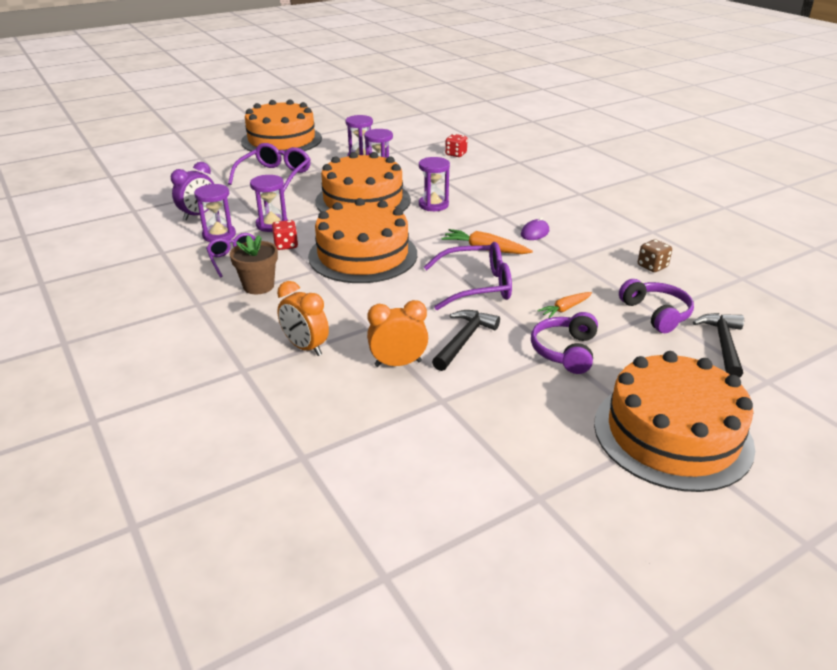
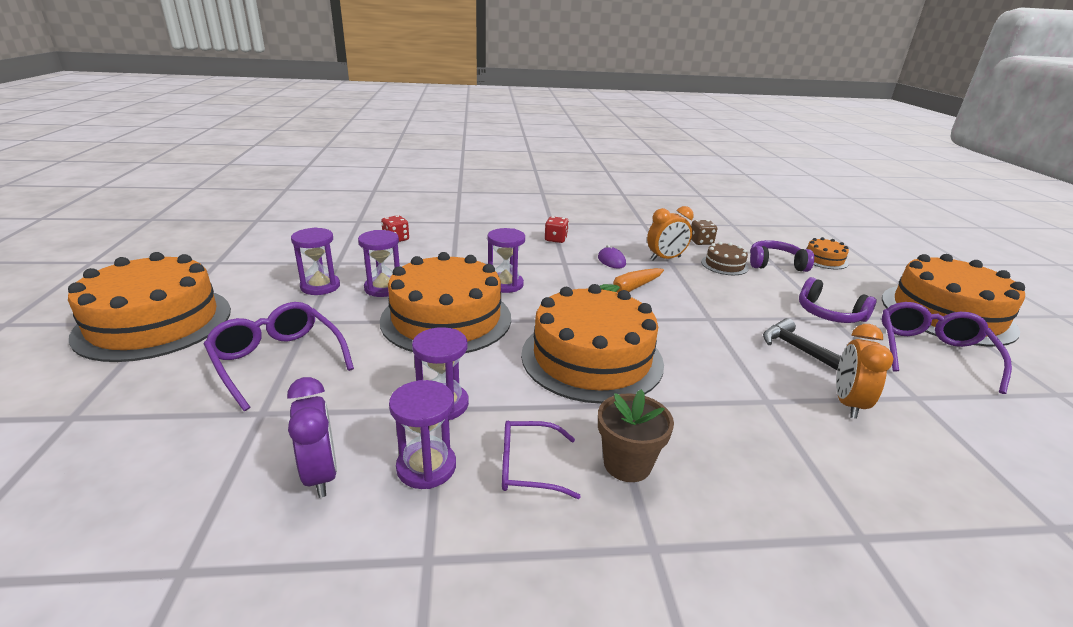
camera: 65 degrees left, 5 degrees down
red dice [272,220,298,250] -> red dice moved to [545,216,569,243]
orange clock [277,281,329,356] -> orange clock moved to [647,206,693,261]
purple glasses [424,242,512,310] -> purple glasses moved to [882,302,1012,394]
orange carrot [537,292,592,318] -> none
black hammer [693,313,744,378] -> orange cake [807,237,849,269]
none -> brown cake [701,242,749,275]

